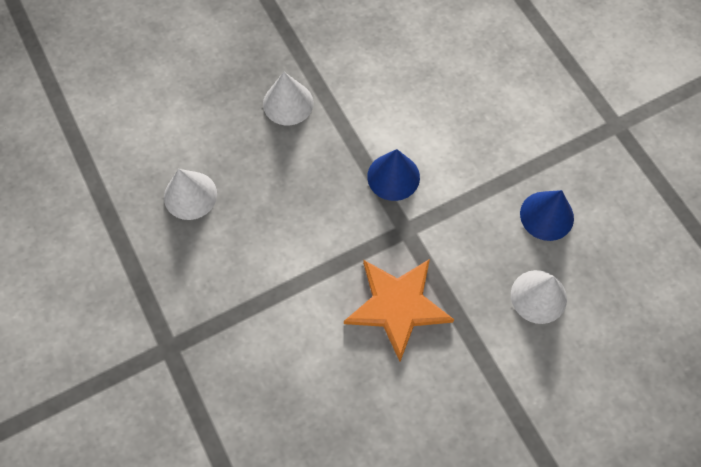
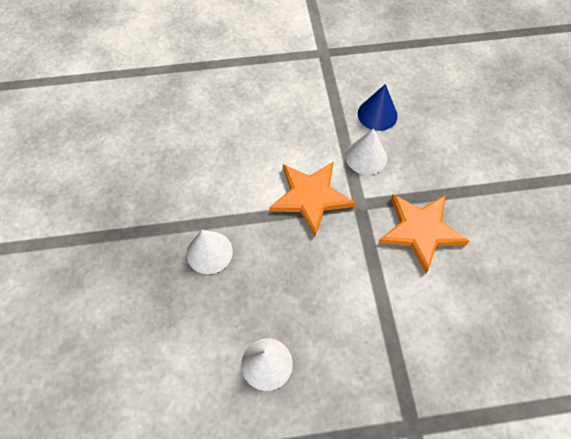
camera: 70 degrees left, 5 degrees down
blue cone [367,149,420,201] -> orange star [269,161,355,236]
white cone [511,270,567,324] -> white cone moved to [345,128,387,175]

